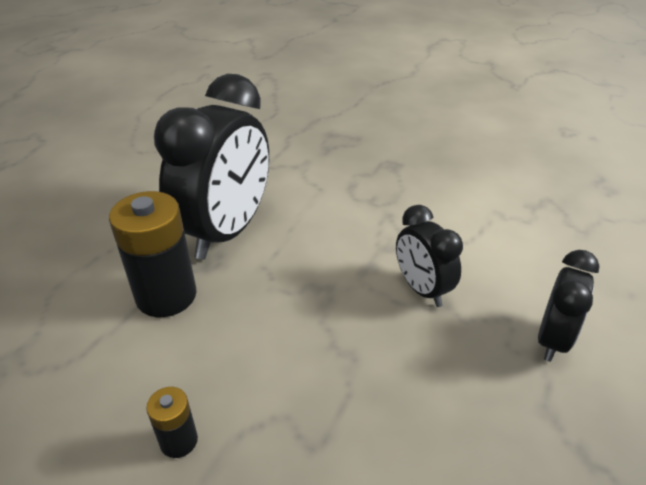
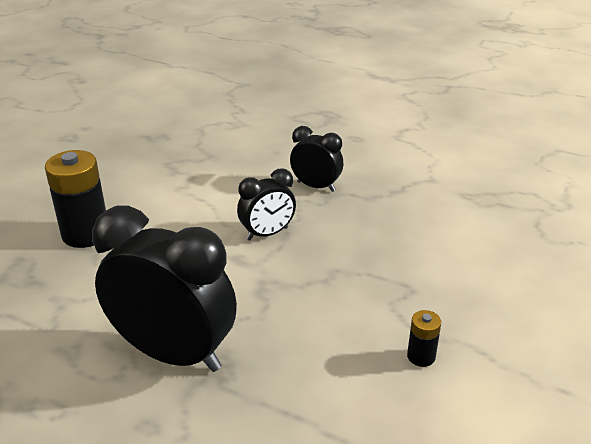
camera: 90 degrees left, 5 degrees down
black battery [109,191,197,317] -> black battery moved to [45,150,106,248]

